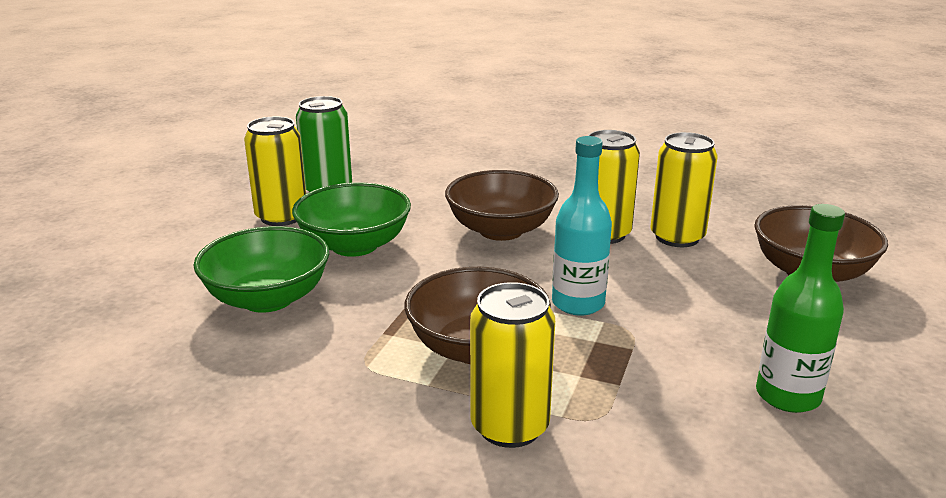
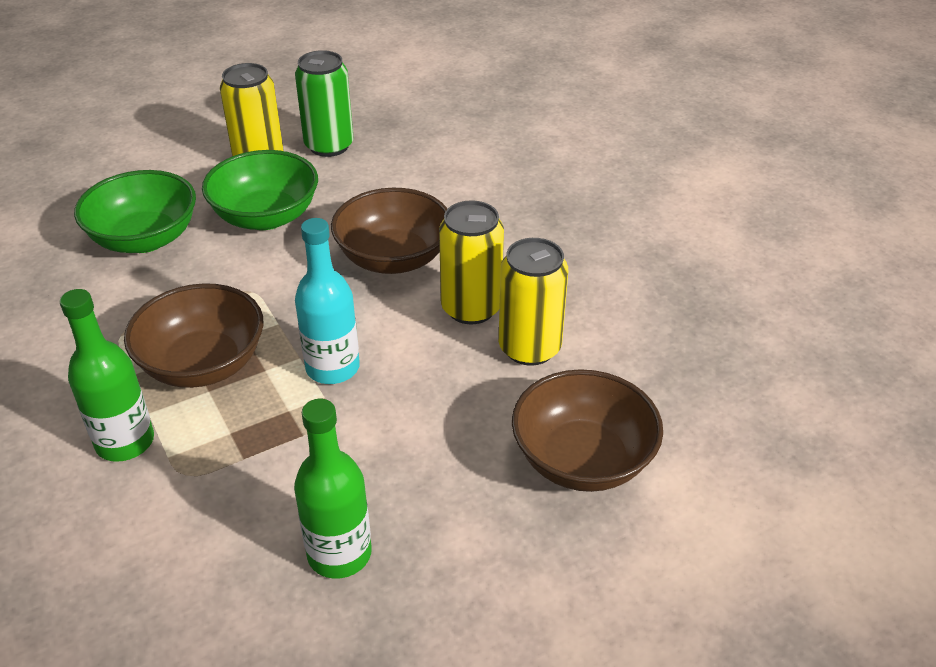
camera: 40 degrees right, 15 degrees up
yellow can [470,282,555,448] -> green bottle [60,289,154,462]

